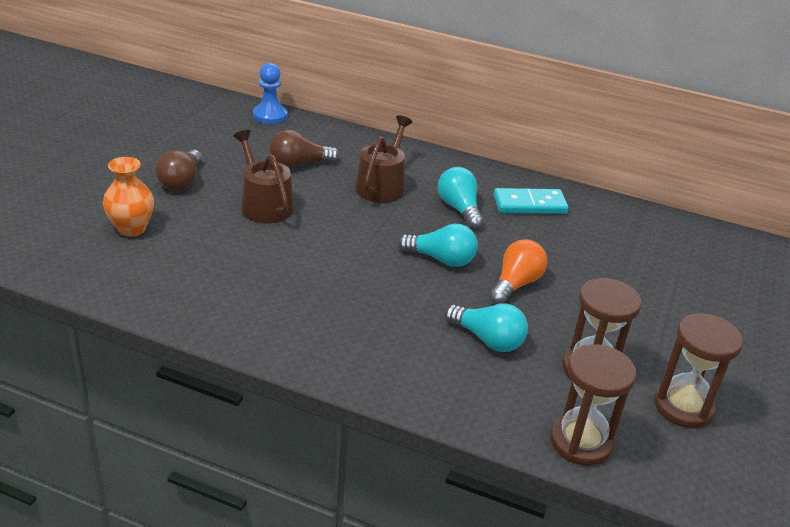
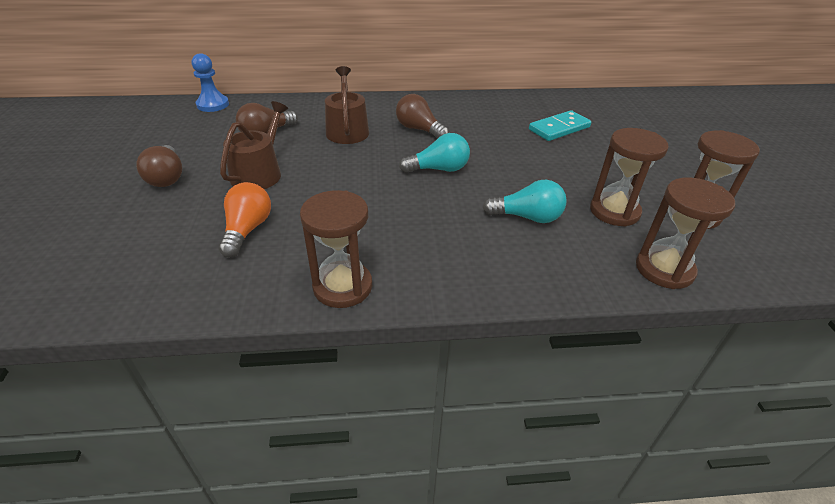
camera: 25 degrees left, 5 degrees up
orange vase [103,157,154,237] -> none
brown watering can [233,130,294,223] -> brown watering can turned 75 degrees clockwise [220,101,288,189]
turquoise light bulb [438,167,484,229] -> brown light bulb [396,94,449,138]
orange light bulb [489,239,548,304] -> orange light bulb moved to [218,182,271,258]
turquoise domino [494,188,569,214] -> turquoise domino moved to [529,110,591,141]
none -> brown hourglass [300,190,372,308]

